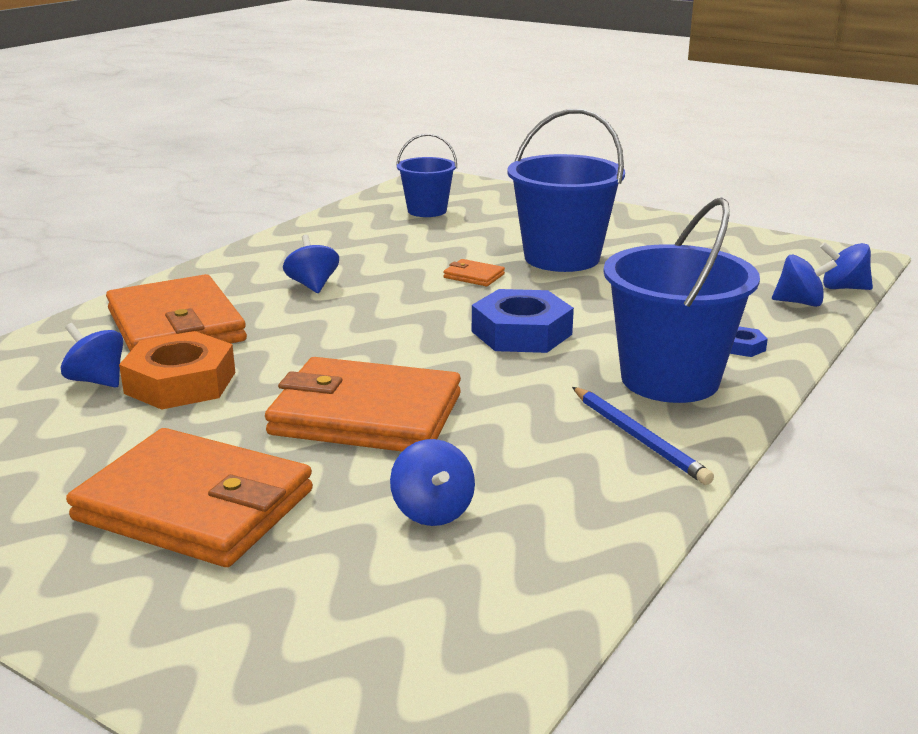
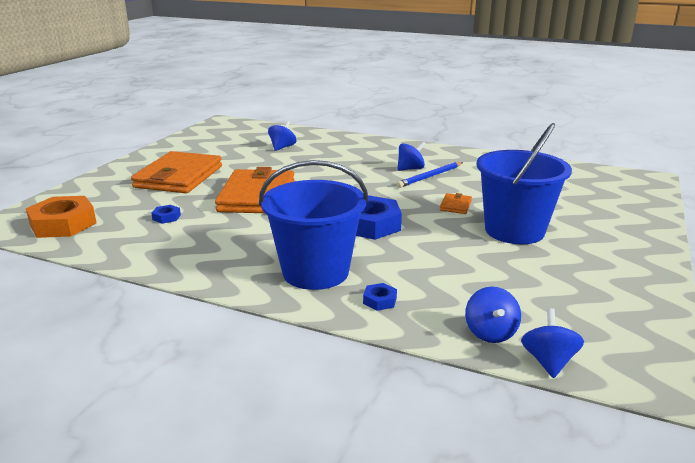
camera: 80 degrees right, 0 degrees up
orange wallet [106,274,247,351] -> none
orange nut [119,331,235,410] -> orange nut moved to [26,196,97,238]
blue spinning top [390,439,475,526] -> blue nut [151,205,181,224]
blue bucket [396,133,457,217] -> none
blue pencil [572,387,714,485] -> blue pencil moved to [396,162,463,188]

